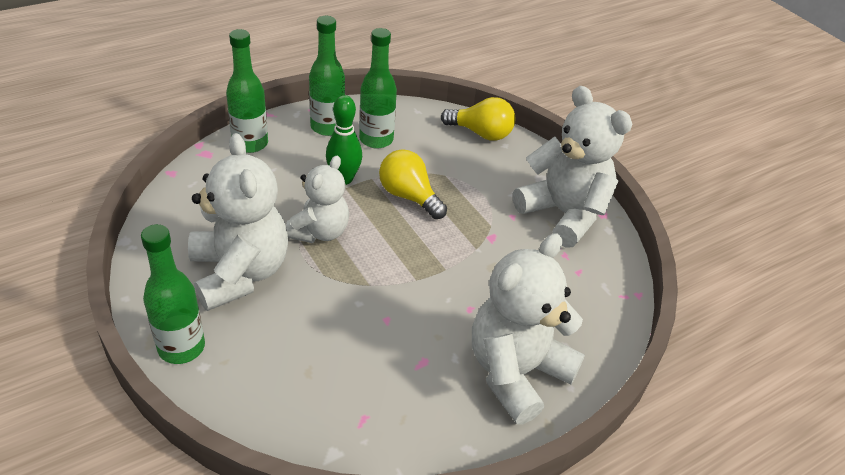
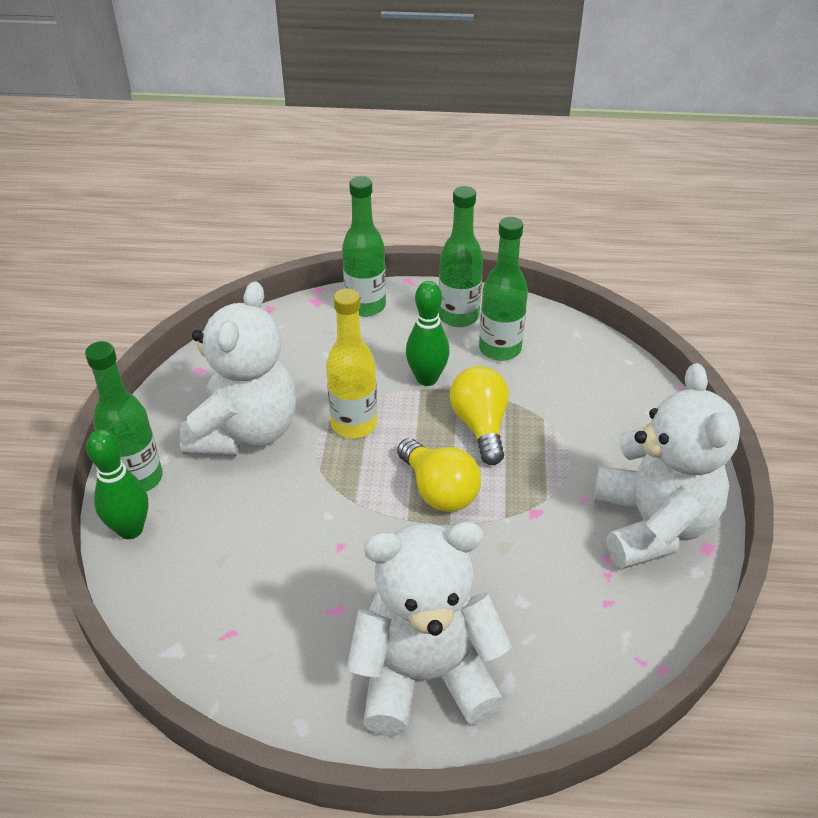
camera: 40 degrees right, 0 degrees up
white teddy bear [286,156,349,243] -> yellow bottle [326,288,377,438]
yellow light bulb [441,97,515,141] -> yellow light bulb moved to [397,438,481,512]
none -> green bowling pin [86,429,148,539]

